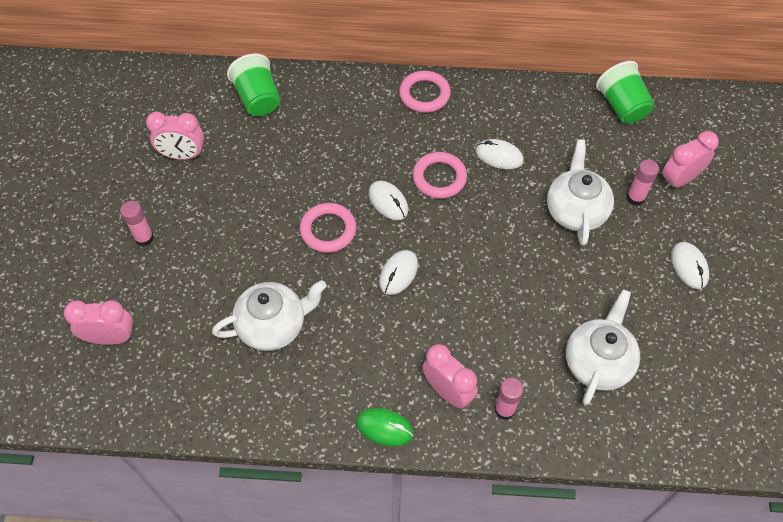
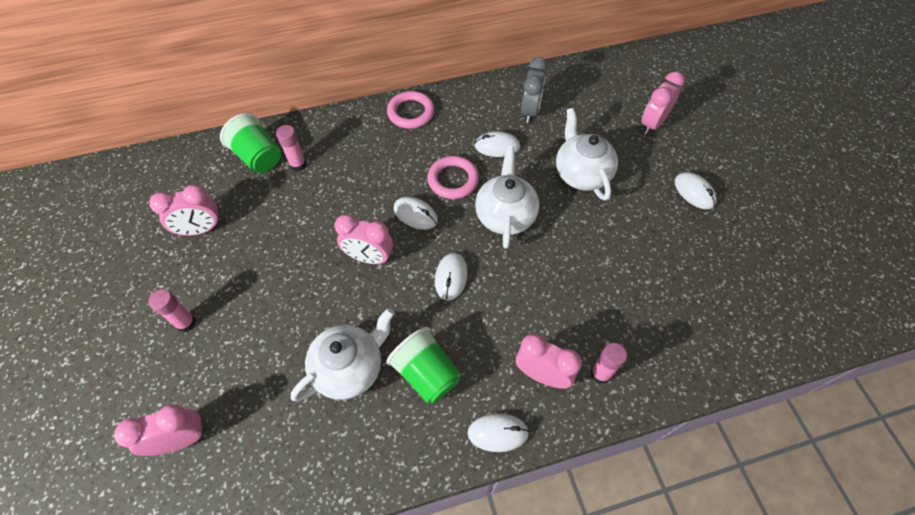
camera: 20 degrees left, 0 degrees up
pink ring [300,203,356,253] -> pink clock [334,214,393,264]
green mouse [356,408,414,447] -> white mouse [467,413,529,452]
white teapot [566,289,640,405] -> white teapot moved to [475,146,539,249]
green cup [596,61,655,124] -> green cup moved to [386,327,461,404]
pink glue stick [627,159,659,206] -> pink glue stick moved to [276,125,307,171]
none -> grey clock [521,57,548,123]

